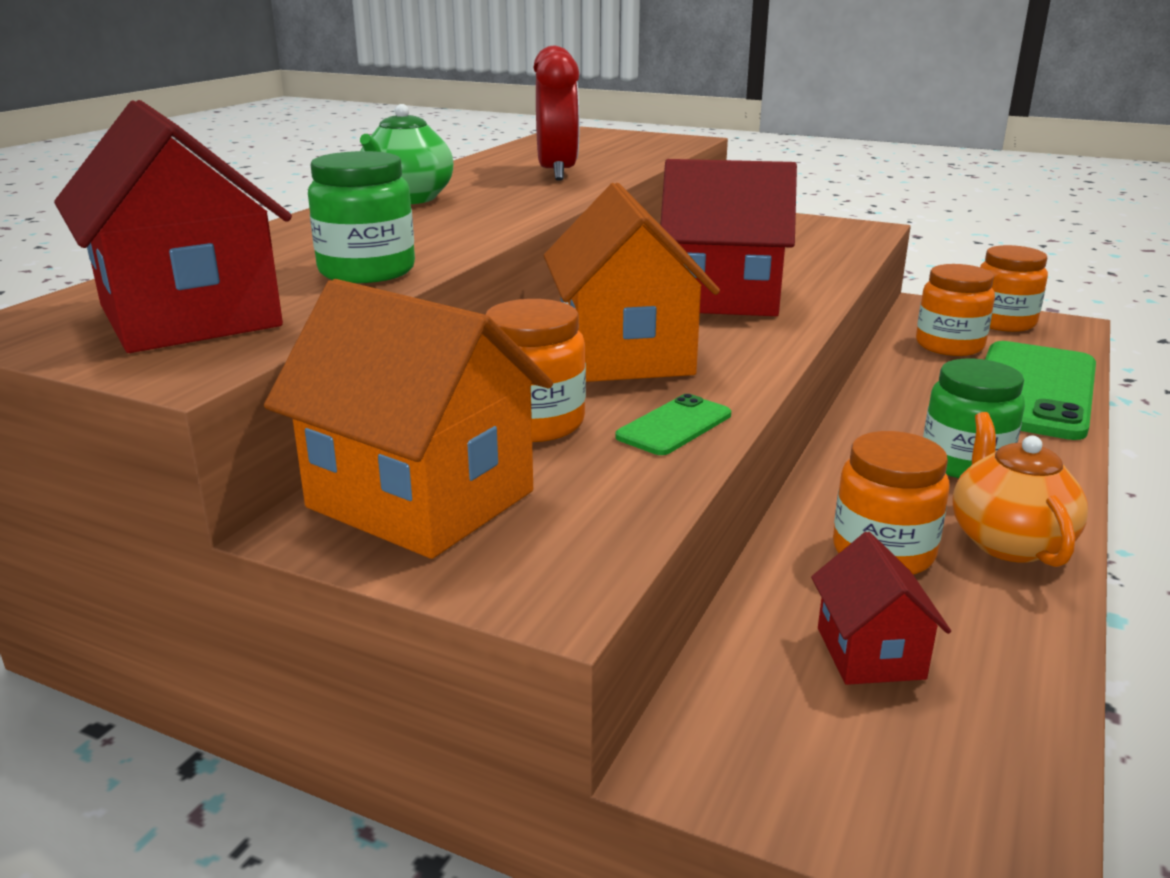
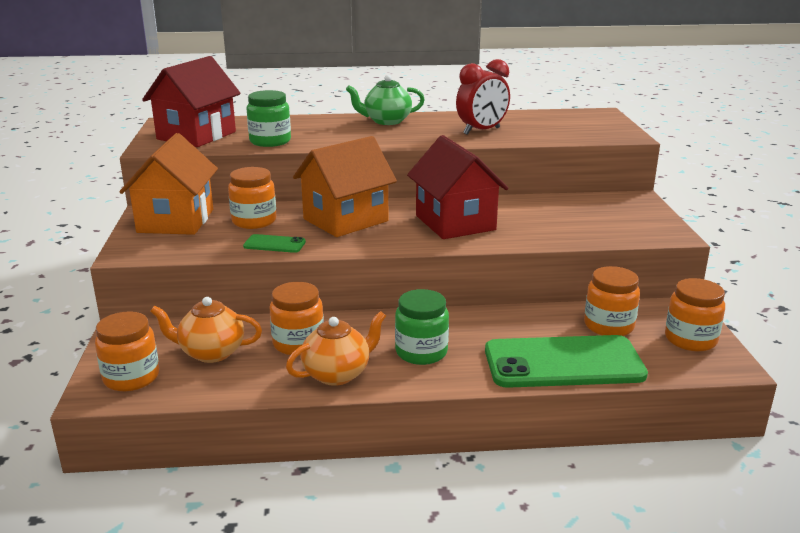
camera: 60 degrees right, 0 degrees up
red house [811,532,951,685] -> orange teapot [150,297,262,363]
none -> orange jar [95,311,159,392]

